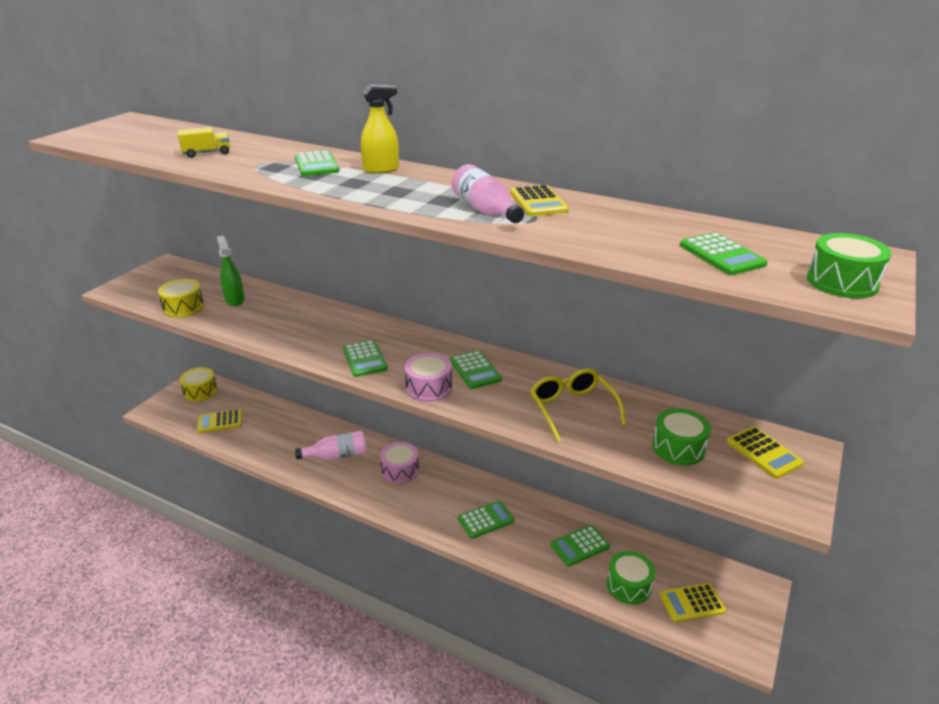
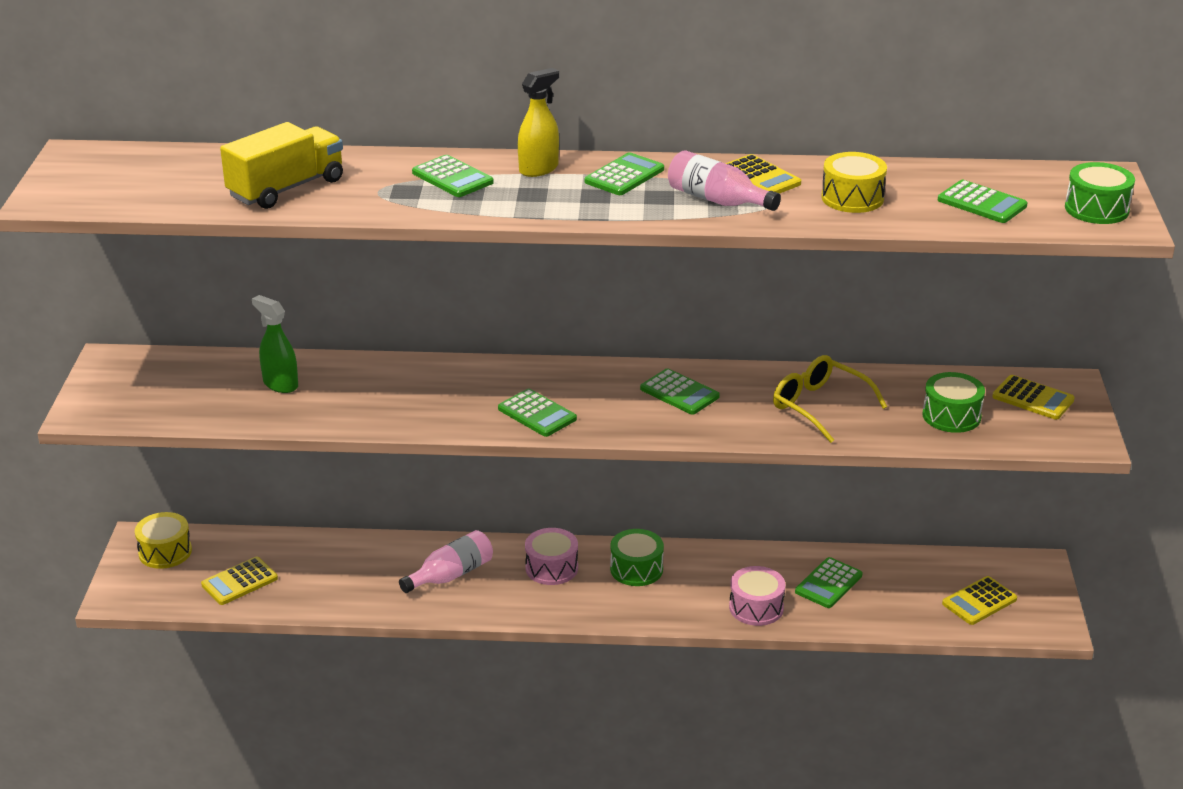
camera: 25 degrees left, 0 degrees up
yellow drum [158,279,204,318] -> yellow drum moved to [821,152,887,213]
yellow truck [178,127,230,158] -> yellow truck [220,122,343,209], size x1.85
pink drum [405,353,452,402] -> pink drum moved to [729,566,786,626]
green calculator [458,500,515,539] -> green calculator moved to [585,152,664,195]
green drum [607,551,655,604] -> green drum moved to [610,529,664,586]

